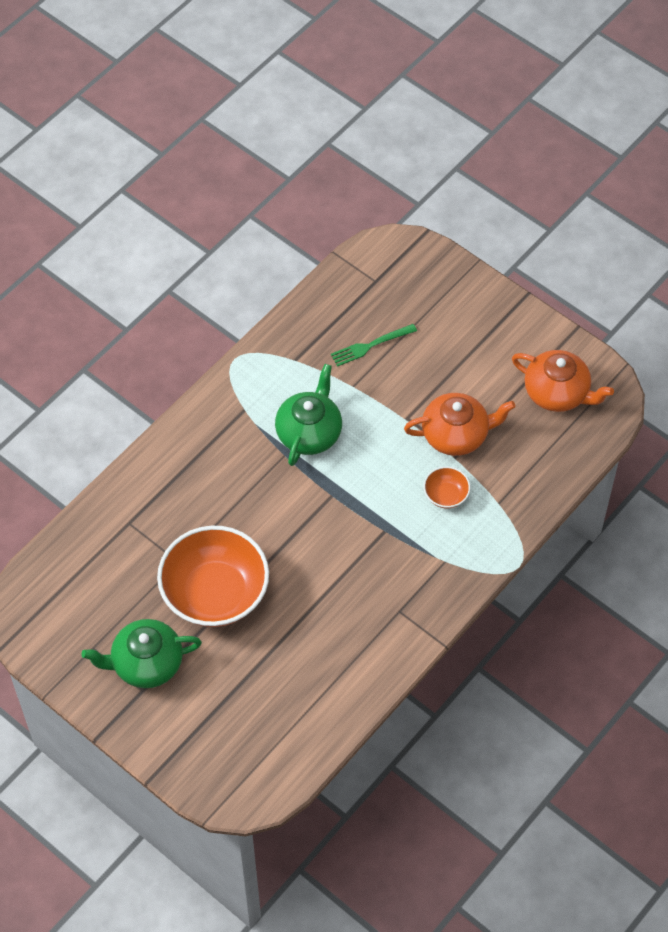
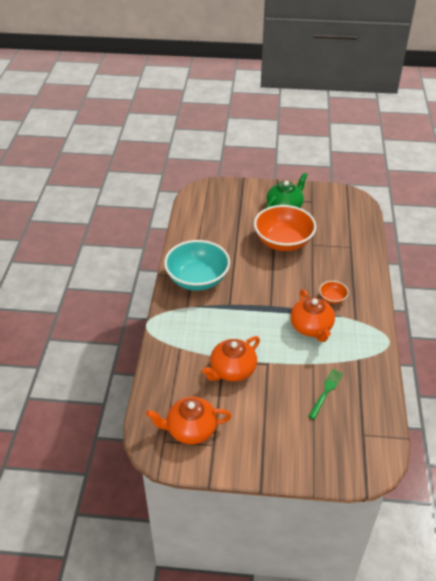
camera: 145 degrees right, 15 degrees down
green teapot [275,364,342,466] -> orange teapot [290,289,335,342]
orange bowl [424,466,471,508] -> orange bowl moved to [319,281,349,304]
none -> turquoise bowl [164,240,230,291]

